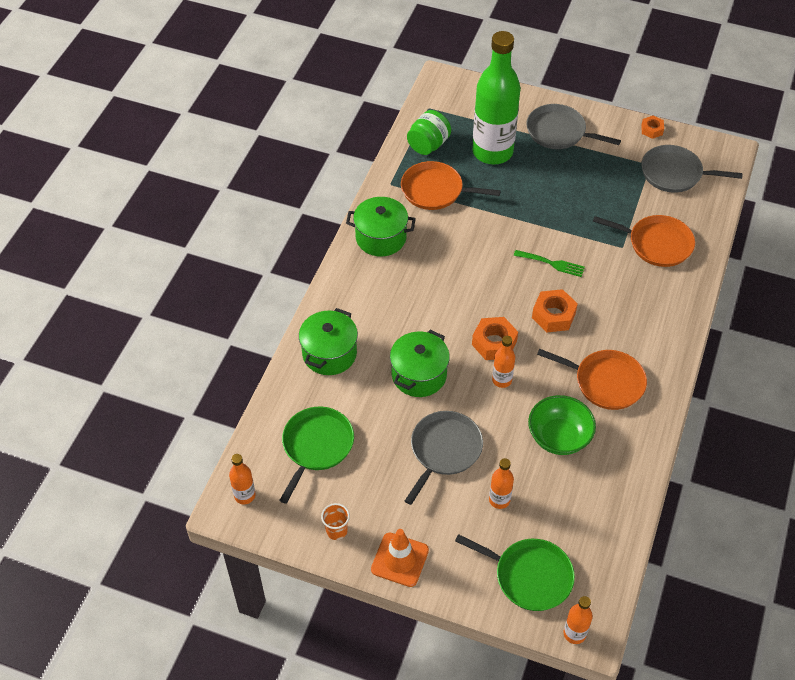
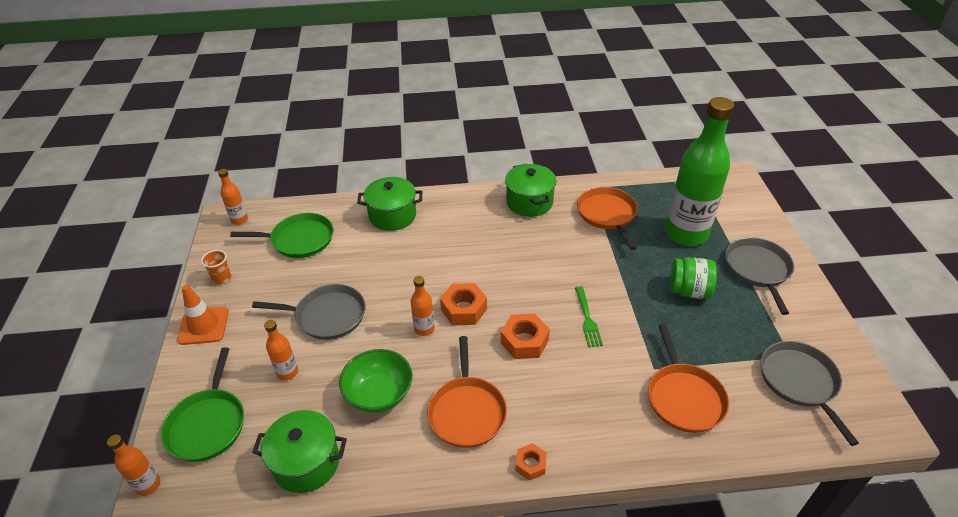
camera: 65 degrees right, 10 degrees down
green pot [390,330,450,397] -> green pot moved to [252,410,347,493]
green jar [407,110,451,155] -> green jar moved to [670,257,717,299]
orange nut [641,116,664,139] -> orange nut moved to [516,443,547,480]

